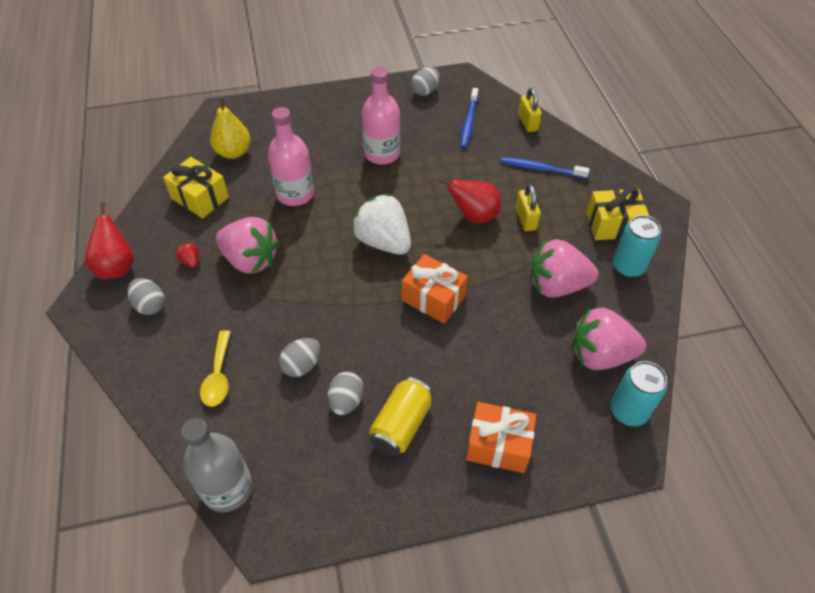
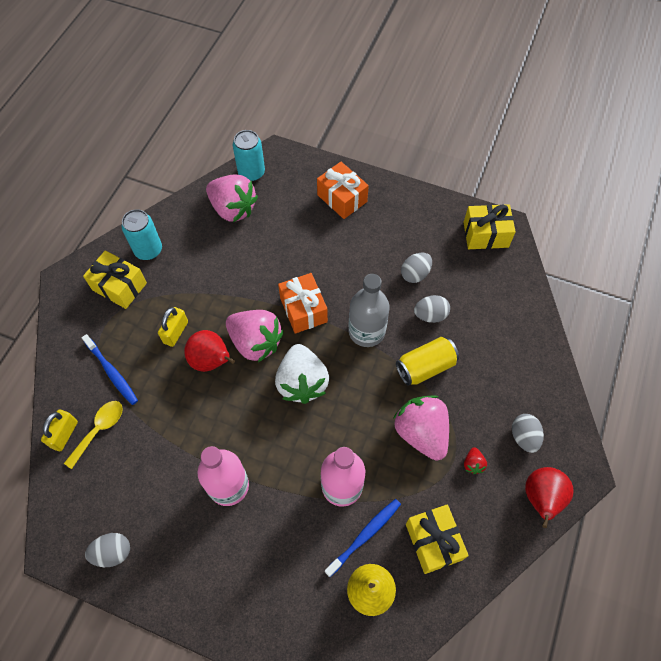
camera: 145 degrees left, 10 degrees up
grey bottle [181,418,252,512] -> grey bottle moved to [348,274,390,347]
yellow spoon [200,330,231,407] -> yellow spoon moved to [64,401,123,469]
yellow can [369,377,433,456] -> yellow can moved to [396,337,459,386]
blue toothbrush [460,88,478,148] -> blue toothbrush moved to [325,499,401,577]
pink strawberry [531,239,599,298] -> pink strawberry moved to [226,310,284,363]
none -> yellow gift [463,204,516,249]

